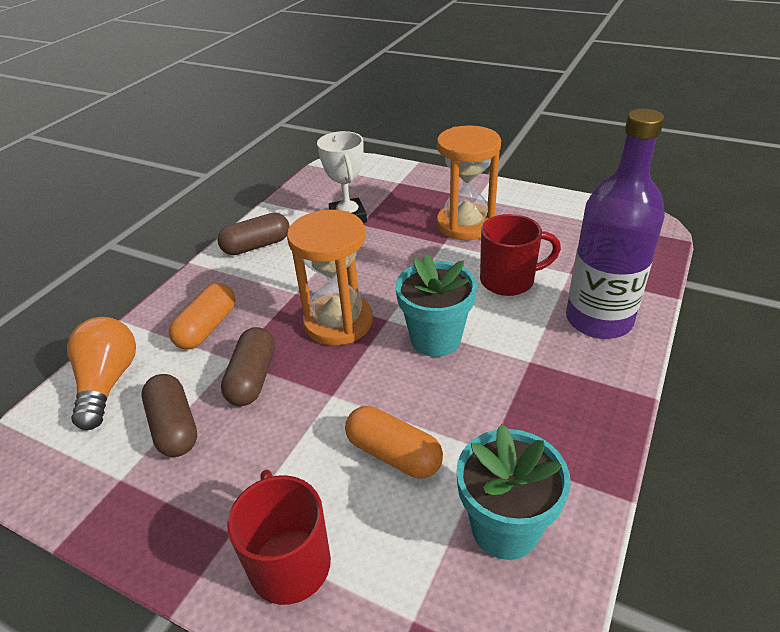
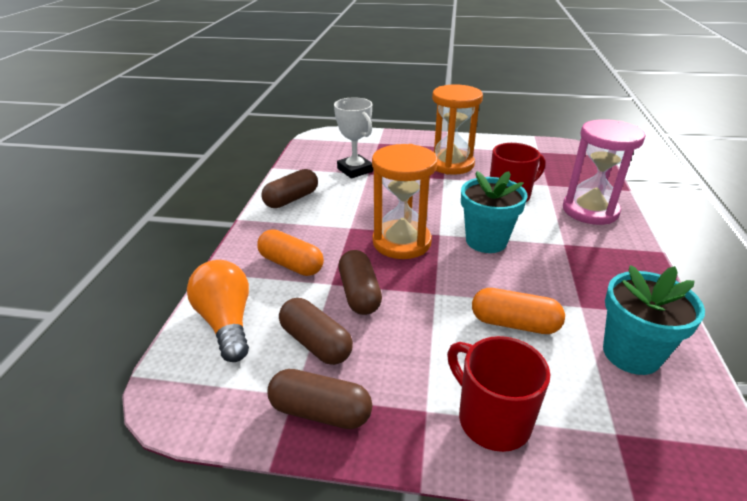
camera: 20 degrees left, 5 degrees down
orange capsule [169,283,235,350] -> orange capsule turned 60 degrees counterclockwise [257,229,324,276]
purple bottle [566,109,665,339] -> pink hourglass [563,119,646,225]
none -> brown capsule [268,369,372,429]

